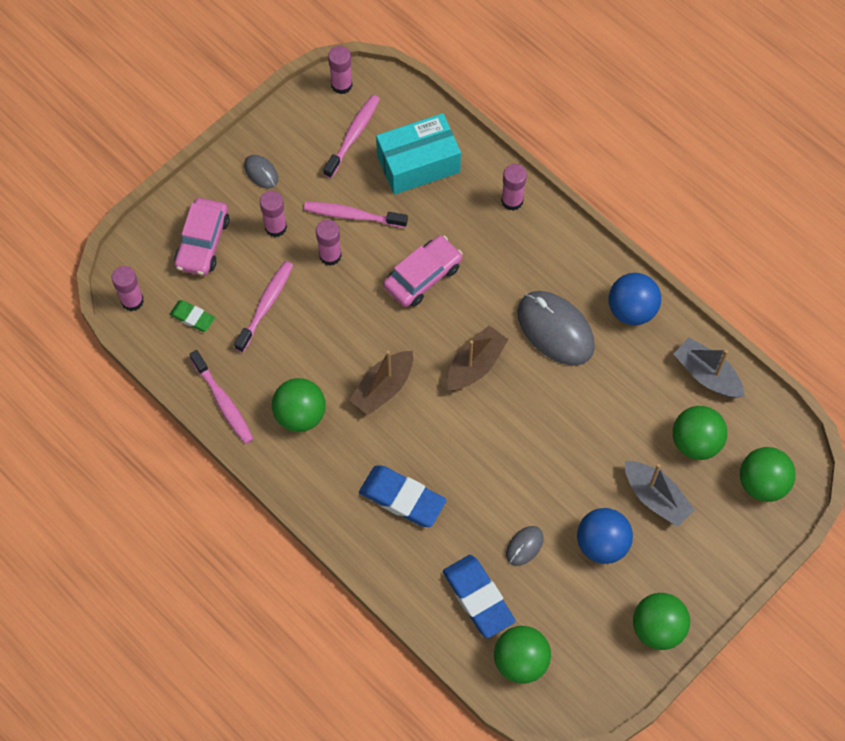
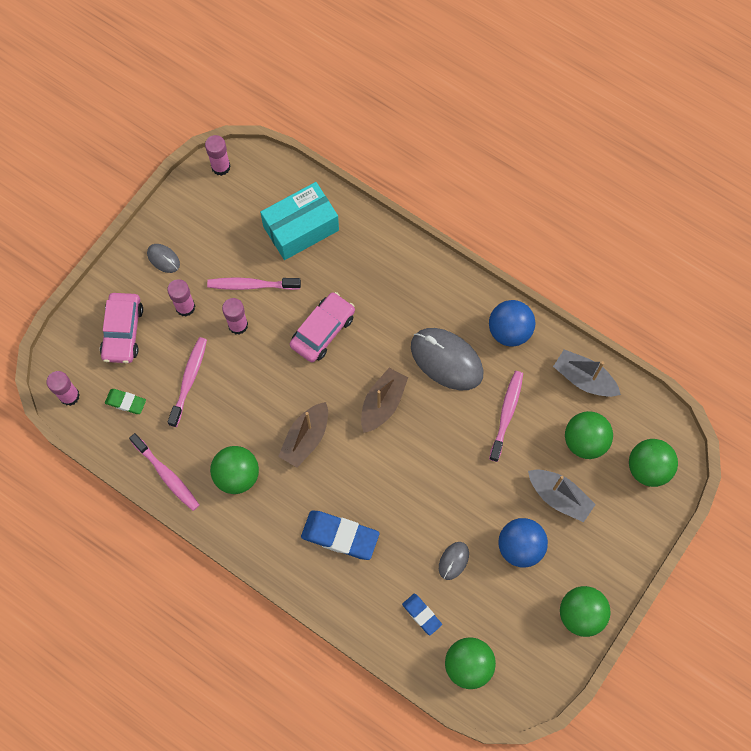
camera: 10 degrees left, 5 degrees up
pink toothbrush [323,95,380,178] -> pink toothbrush moved to [489,371,523,462]
blue eraser [443,555,515,638] -> blue eraser [402,594,442,635], size x0.56
pink glue stick [501,164,527,211] -> none

